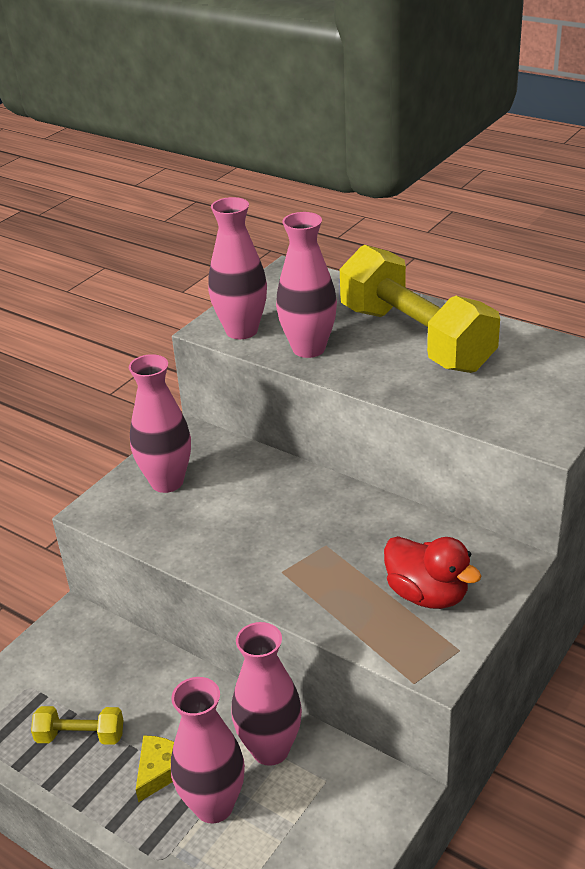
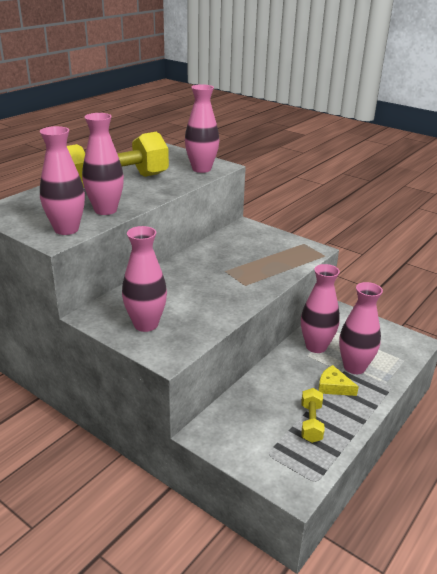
camera: 90 degrees left, 5 degrees down
red duck [384,536,481,609] -> none
none -> pink vase [185,84,219,173]

